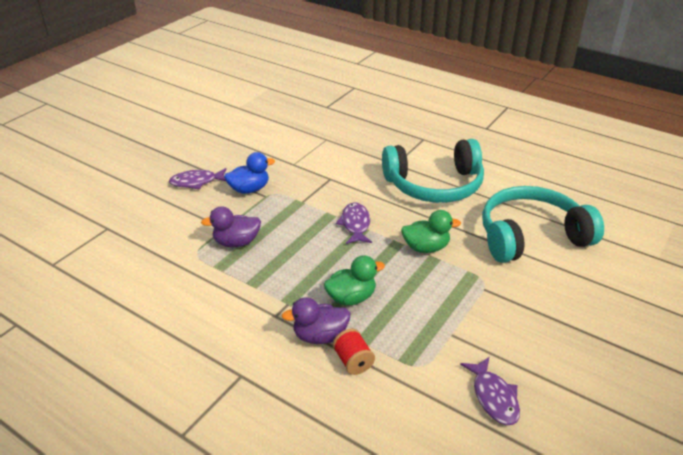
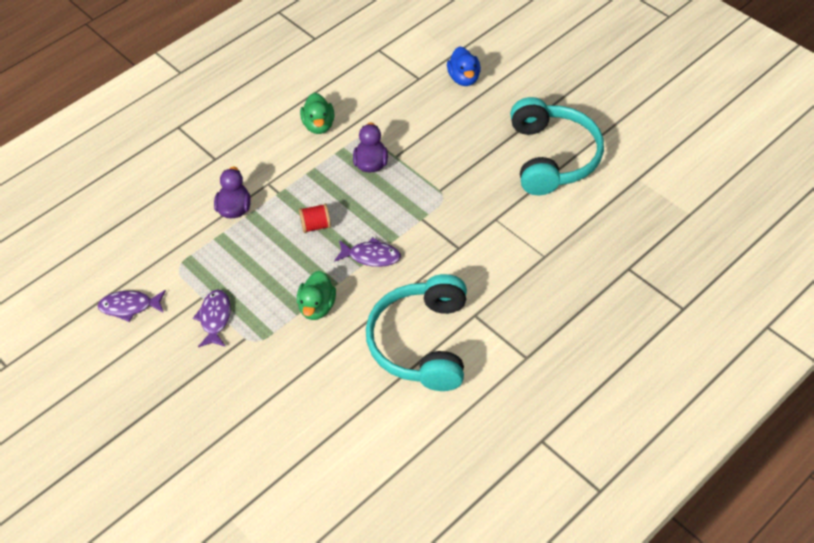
camera: 105 degrees right, 15 degrees up
purple fish [169,168,226,190] -> purple fish moved to [193,290,231,347]
blue duck [224,152,275,194] -> blue duck moved to [447,46,481,86]
green duck [324,255,385,305] -> green duck moved to [300,93,334,134]
red spool [333,328,375,375] -> red spool moved to [299,203,331,233]
turquoise headphones [482,186,604,263] -> turquoise headphones moved to [510,97,604,195]

